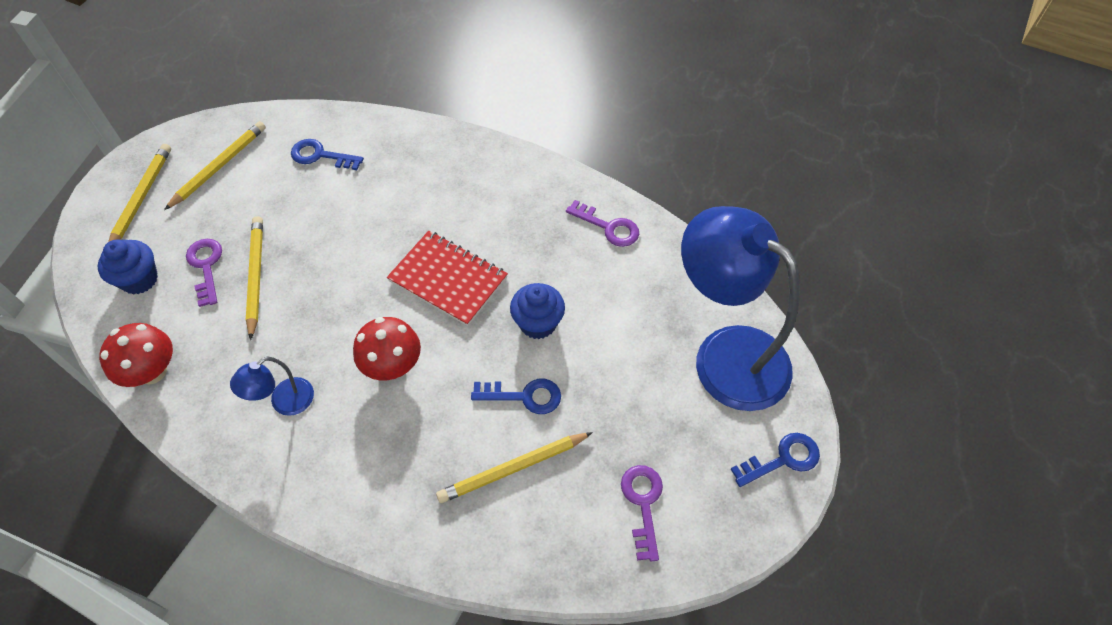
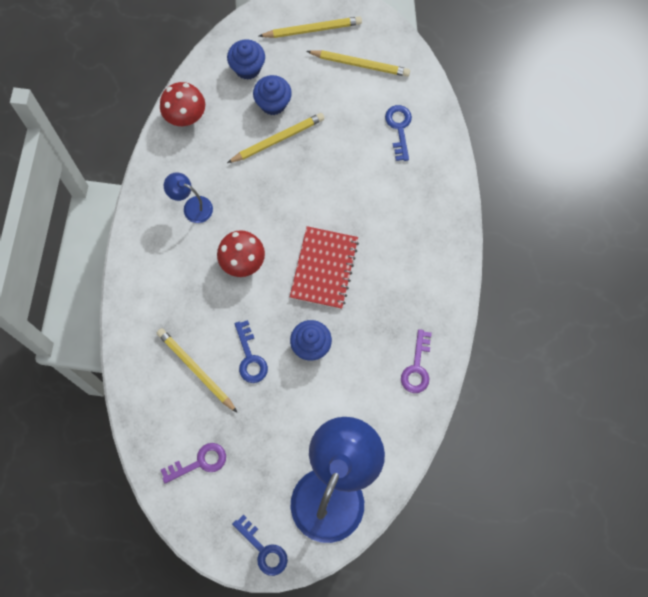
camera: 70 degrees right, 15 degrees up
purple key [186,239,222,307] -> blue cupcake [253,75,292,115]

